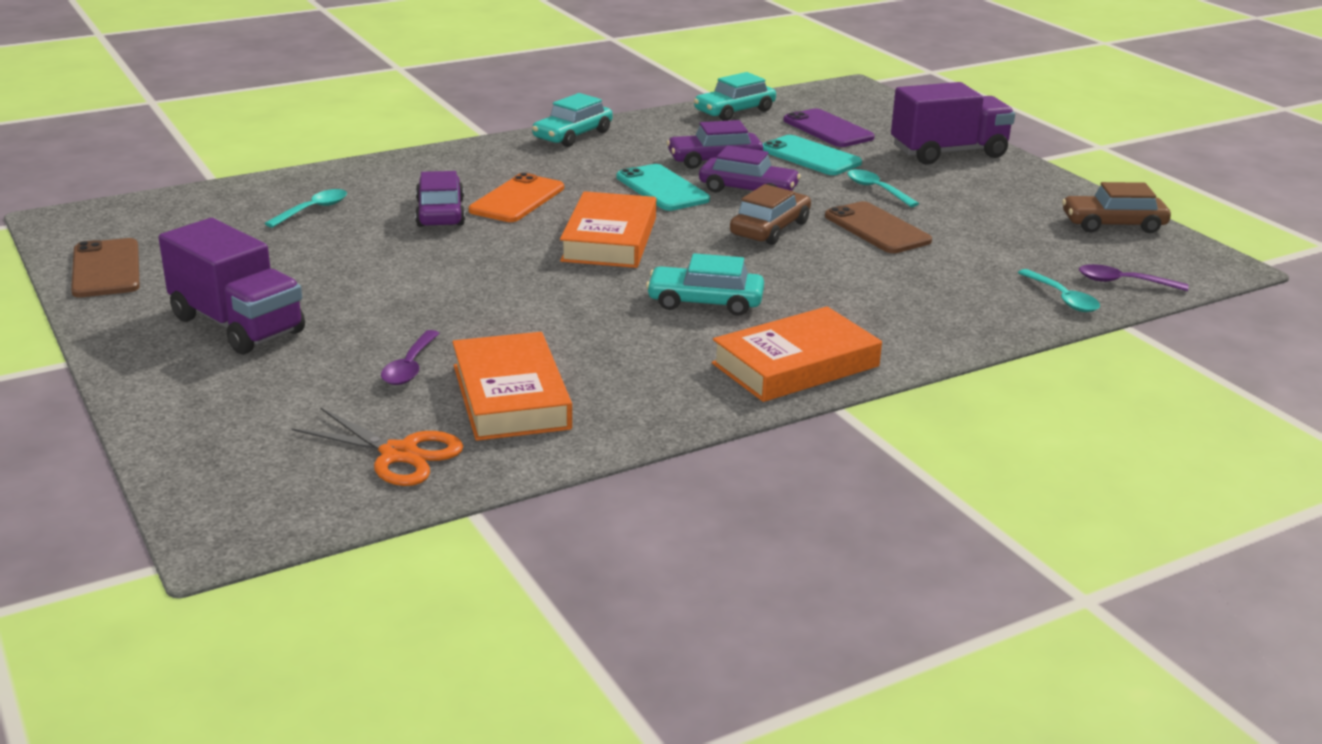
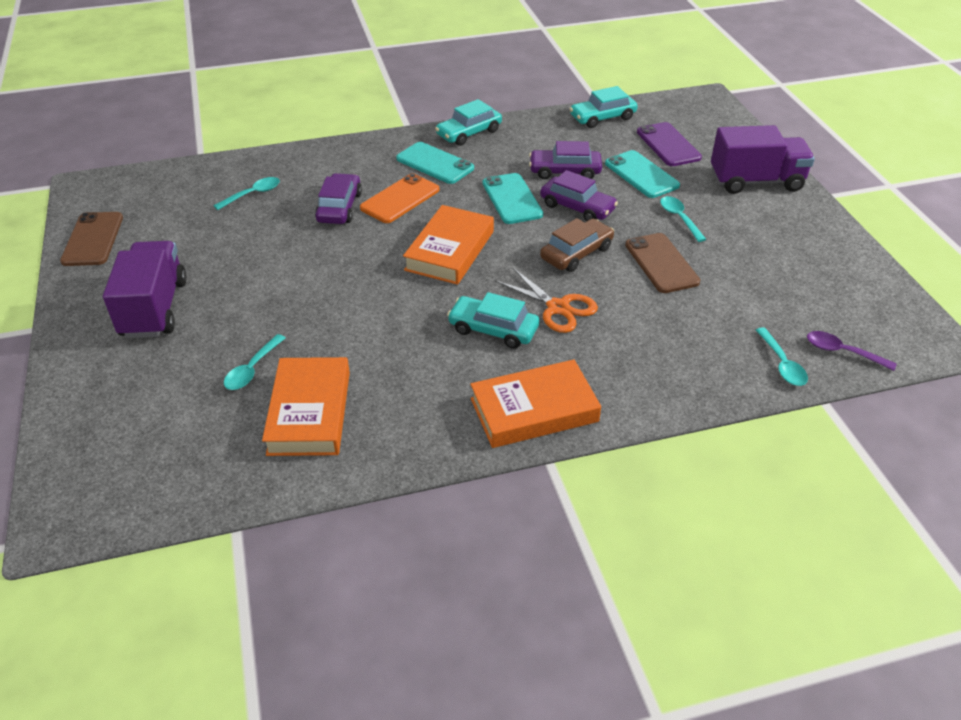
camera: 15 degrees right, 15 degrees up
purple truck [159,218,305,354] -> purple truck turned 150 degrees counterclockwise [103,241,187,338]
orange scissors [291,407,463,486] -> orange scissors moved to [495,267,598,333]
purple spoon [381,330,440,385] -> turquoise spoon [224,334,285,390]
brown car [1062,182,1171,233] -> none
none -> turquoise phone [396,142,474,184]

